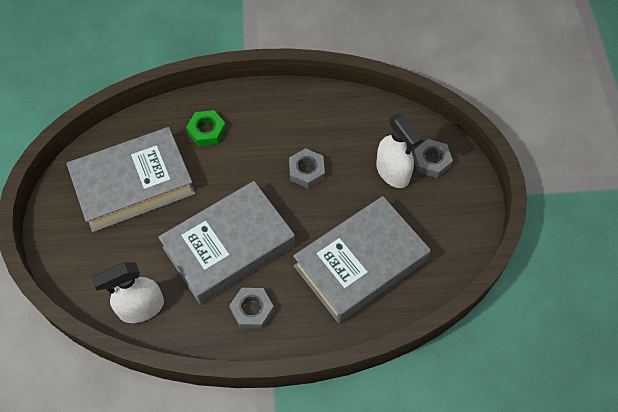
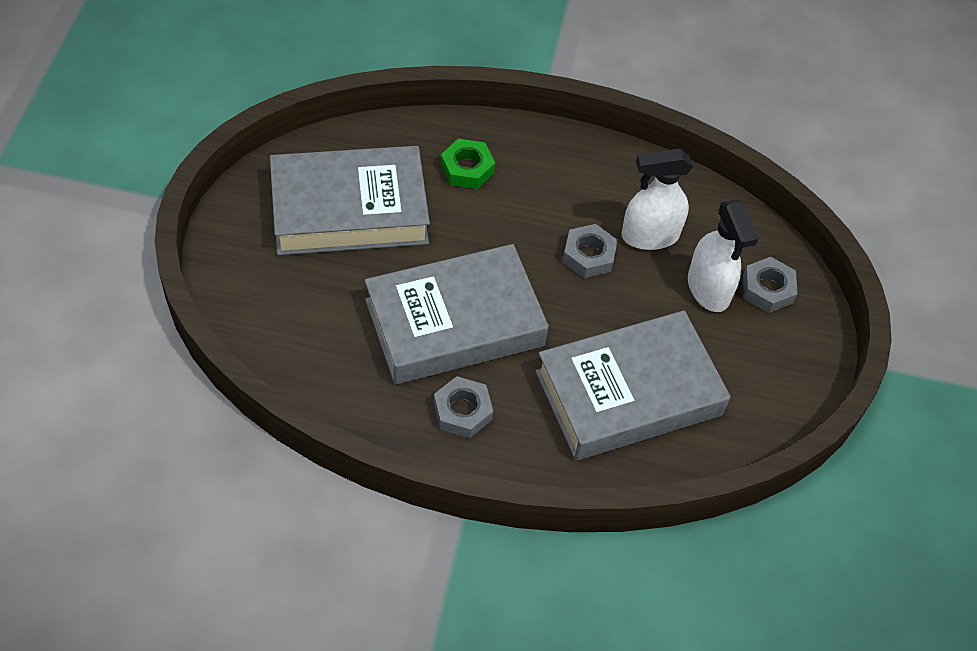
camera: 10 degrees right, 5 degrees down
white spray bottle [92,262,164,323] -> white spray bottle moved to [622,149,693,250]

